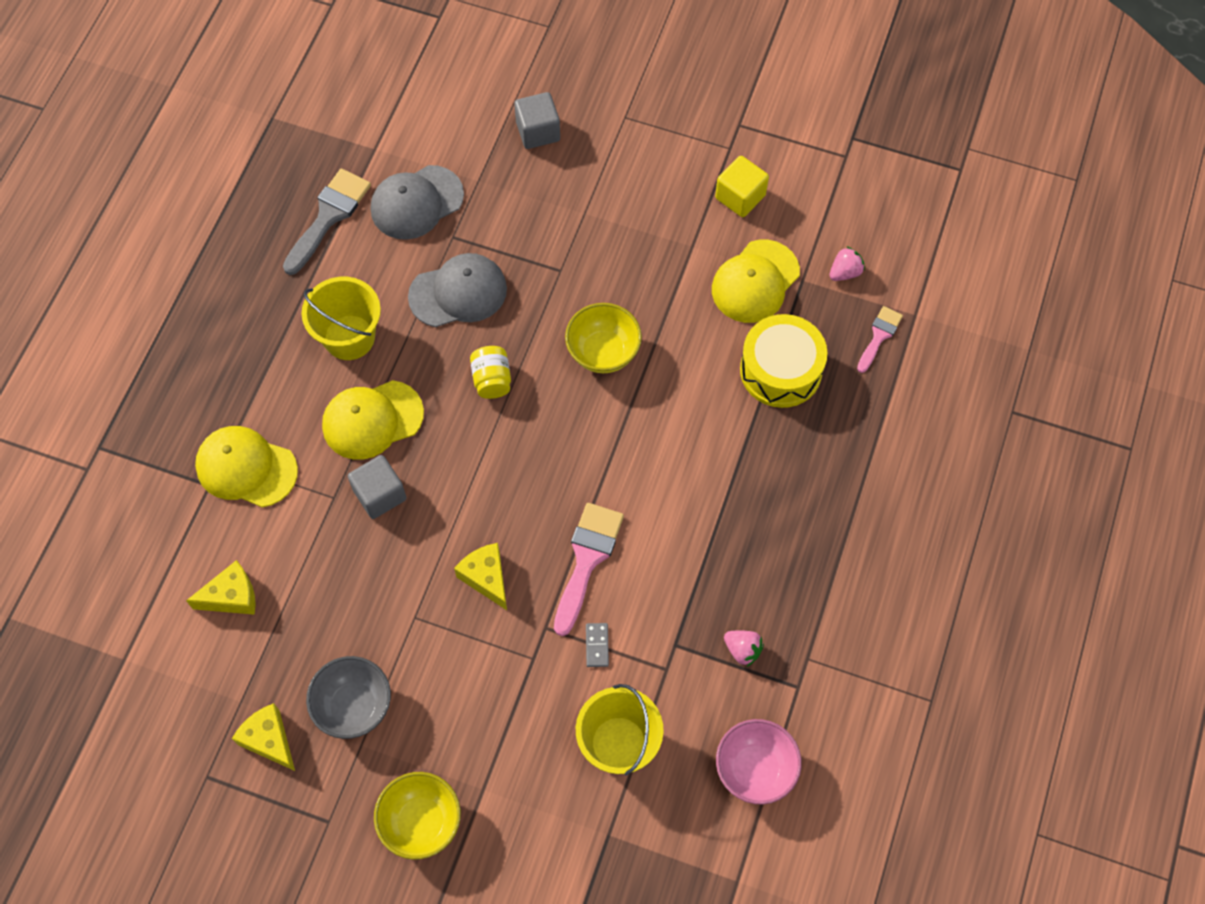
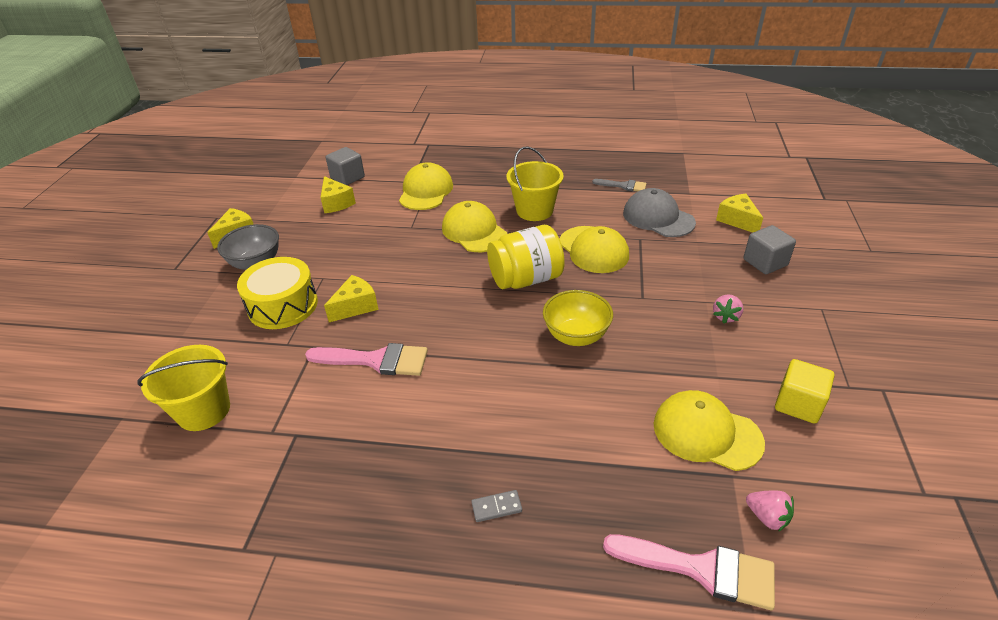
camera: 80 degrees right, 25 degrees down
grey brush [283,169,371,275] -> grey brush [592,179,647,191], size x0.59
grey cube [348,455,406,519] -> grey cube moved to [326,147,365,185]
yellow bowl [374,772,461,860] -> none
grey cap [408,253,507,327] -> yellow cap [560,226,629,273]
yellow jar [470,346,511,399] -> yellow jar [487,225,565,289], size x1.80
grey domino [586,623,609,667] -> grey domino moved to [471,490,522,522]
pink bowl [716,719,802,804] -> none
pink strawberry [724,630,764,667] -> pink strawberry moved to [713,295,744,323]
yellow drum [740,314,828,408] -> yellow drum moved to [237,257,318,329]
pink brush [857,306,903,373] -> pink brush [603,534,775,610], size x1.70
none -> yellow cheese [716,194,763,233]

